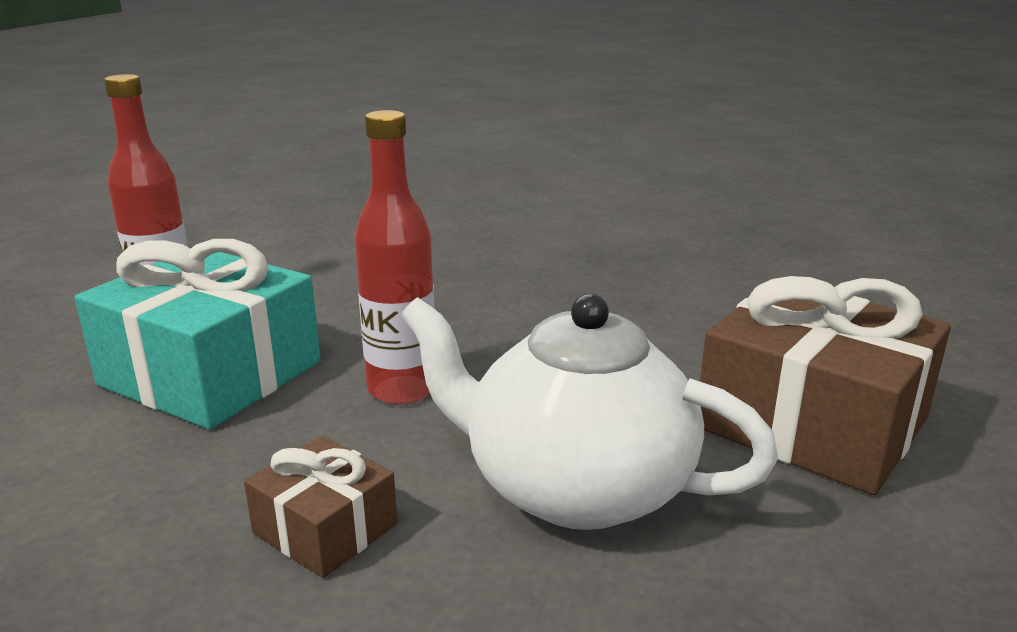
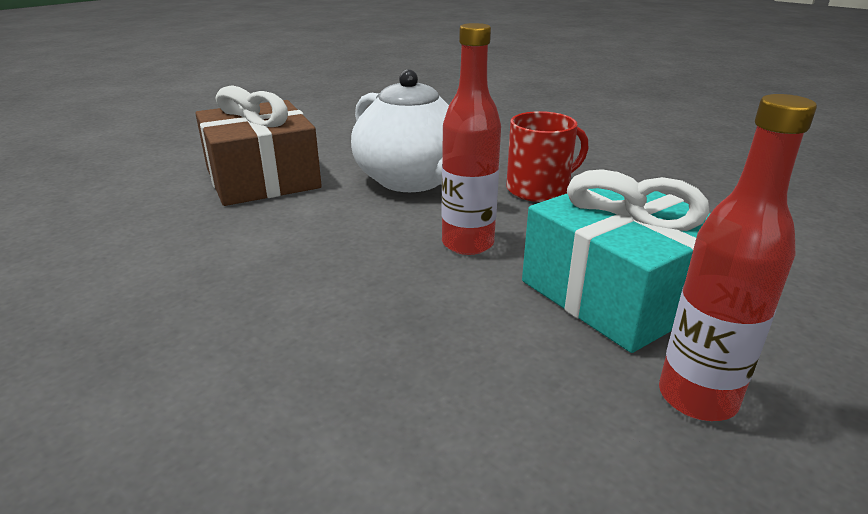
camera: 155 degrees left, 5 degrees up
brown gift [244,436,397,578] -> red mug [506,111,588,202]

